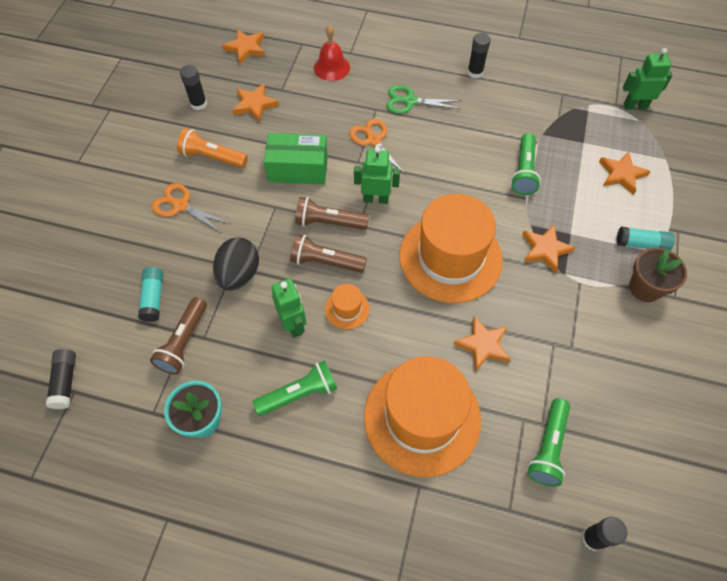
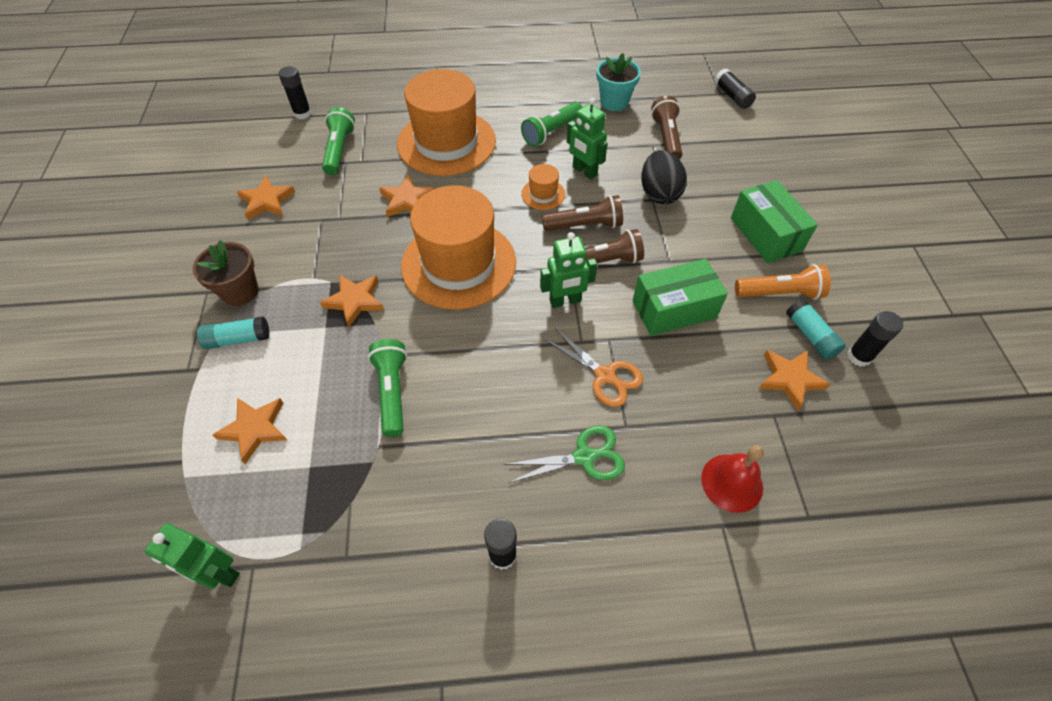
camera: 160 degrees right, 5 degrees down
turquoise glue stick [138,267,163,322] -> turquoise glue stick moved to [786,299,846,360]
orange scissors [152,183,231,233] -> green box [731,180,818,263]
orange star [222,29,265,64] -> orange star moved to [237,176,295,220]
green robot [623,48,672,110] -> green robot turned 45 degrees clockwise [145,523,240,589]

